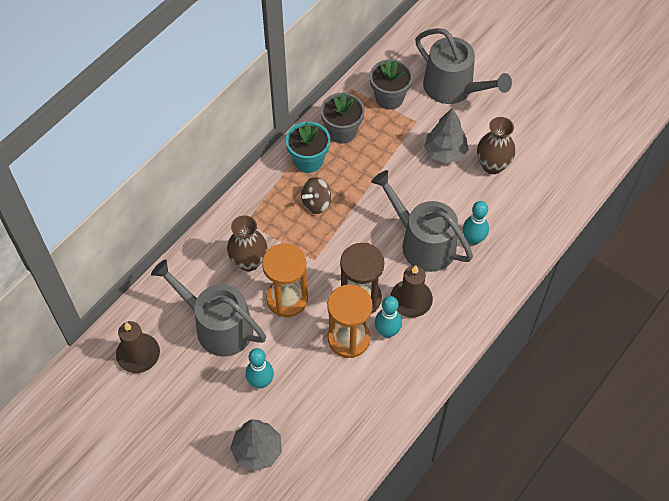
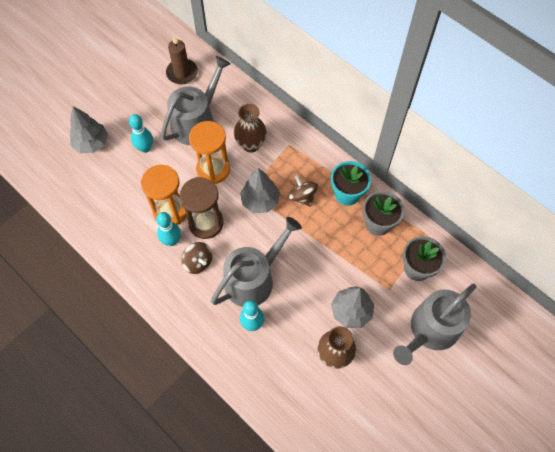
camera: 95 degrees right, 5 degrees up
brown candle [390,265,433,317] -> brown spinning top [181,242,212,274]
none -> grey tree [240,168,280,213]

